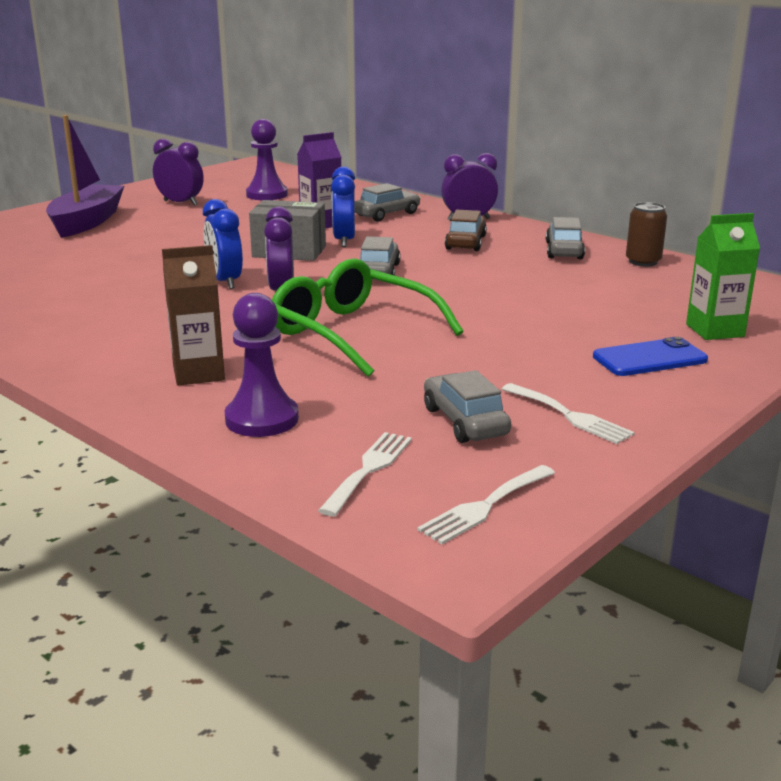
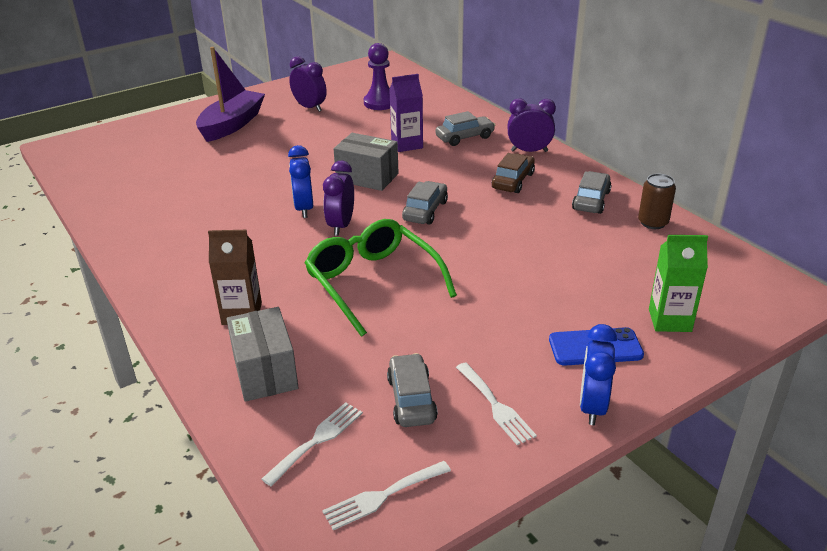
camera: 15 degrees right, 10 degrees up
purple pawn [224,293,299,437] -> grey box [227,307,299,402]
blue clock [331,166,355,247] -> blue clock moved to [580,324,617,425]

